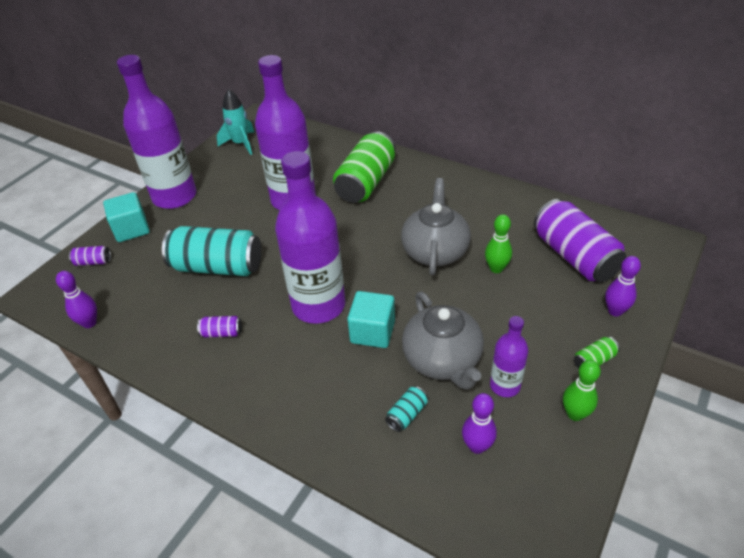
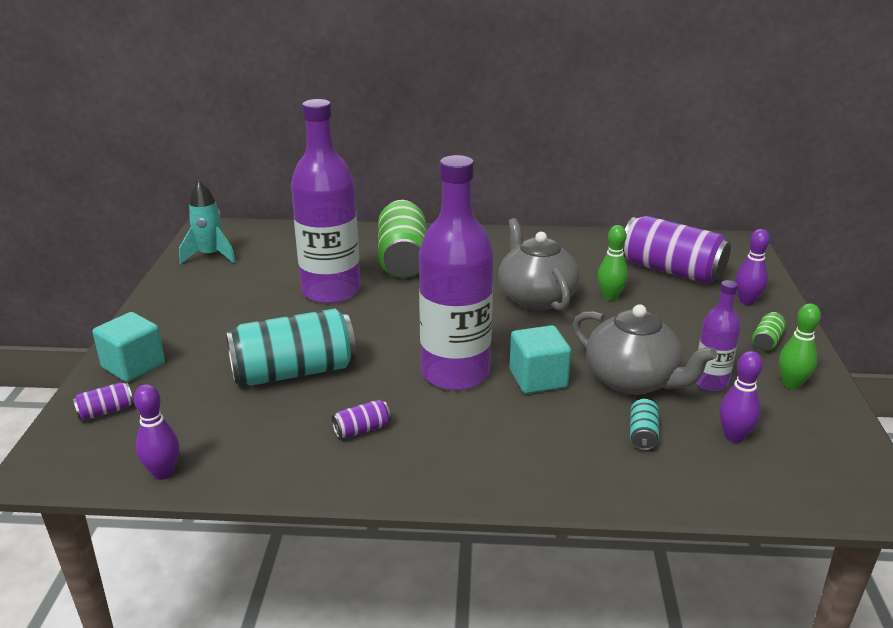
camera: 30 degrees left, 15 degrees down
purple bottle [117,55,196,209] -> none

